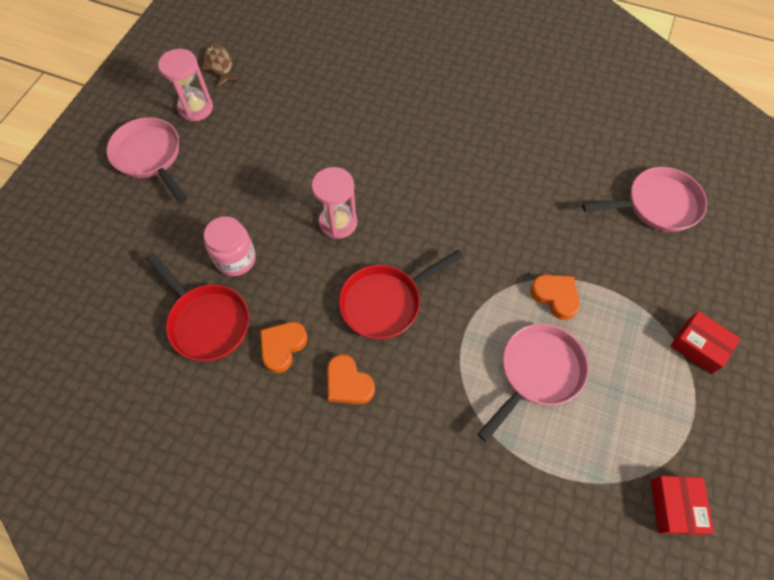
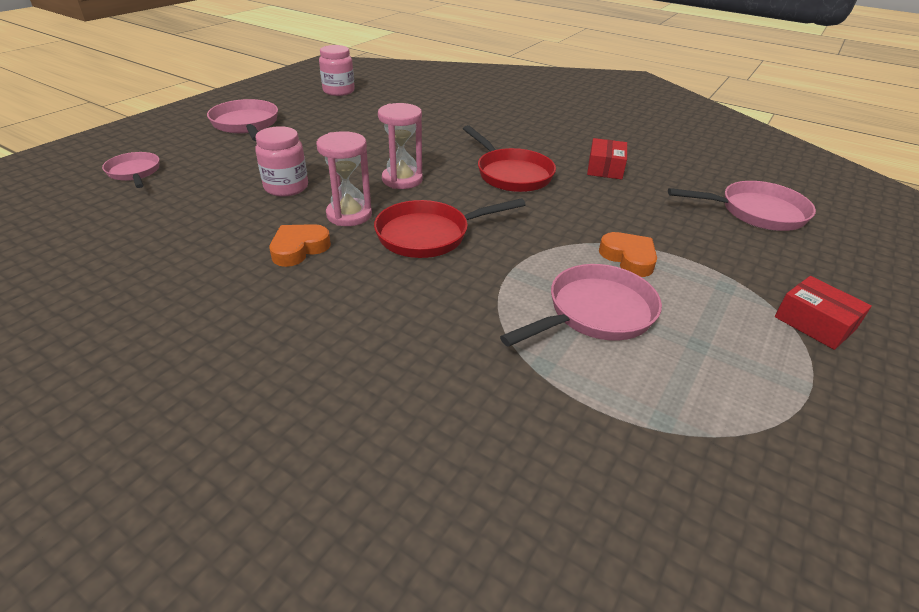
camera: 10 degrees right, 25 degrees down
red pan [146,253,249,361] -> red pan moved to [463,125,556,192]
pink hourglass [158,49,213,121] -> pink hourglass moved to [316,131,372,226]
brown fish [202,44,240,87] -> pink jar [319,45,355,96]
orange heart [327,354,375,404] -> none
red box [650,476,714,535] -> red box moved to [587,138,627,180]
none -> pink pan [102,152,160,188]

